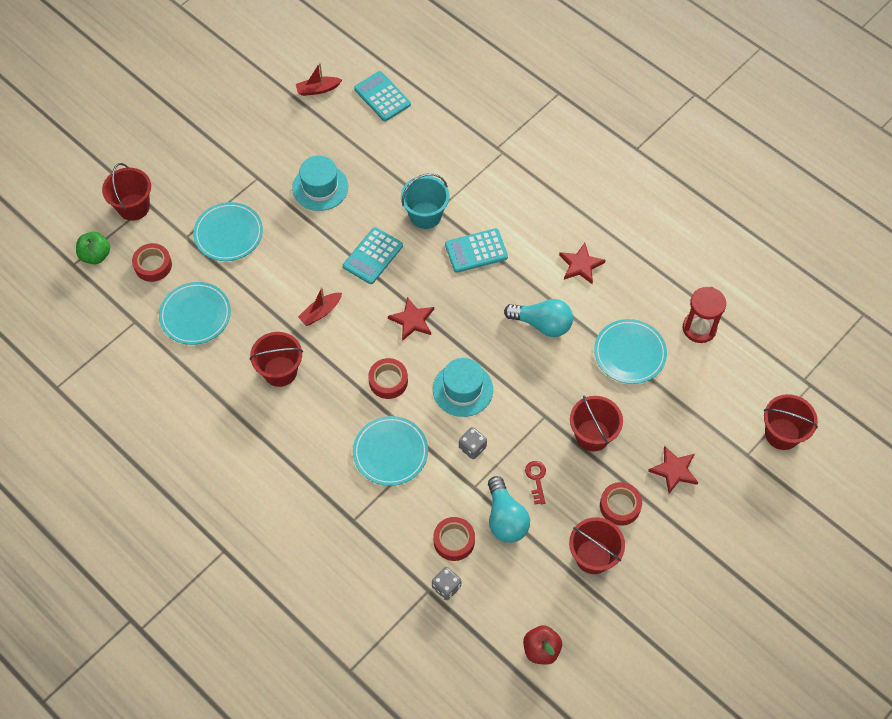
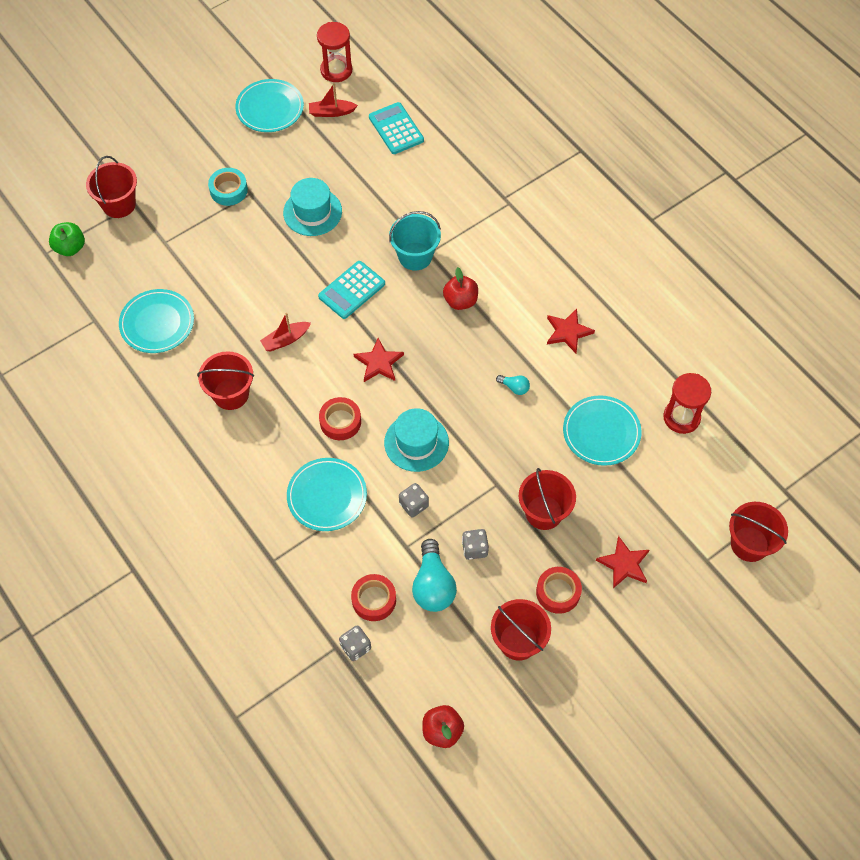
camera: 10 degrees right, 0 degrees up
red tape [132,243,172,282] -> none
turquoise plate [193,202,263,261] -> turquoise plate moved to [235,79,304,132]
turquoise calculator [445,228,508,273] -> red apple [443,267,478,310]
turquoise light bulb [504,299,573,337] -> turquoise light bulb [496,375,530,395], size x0.48
red key [525,461,546,504] -> grey dice [462,529,489,560]
none -> turquoise tape [208,168,248,206]
none -> red hourglass [317,22,352,82]

